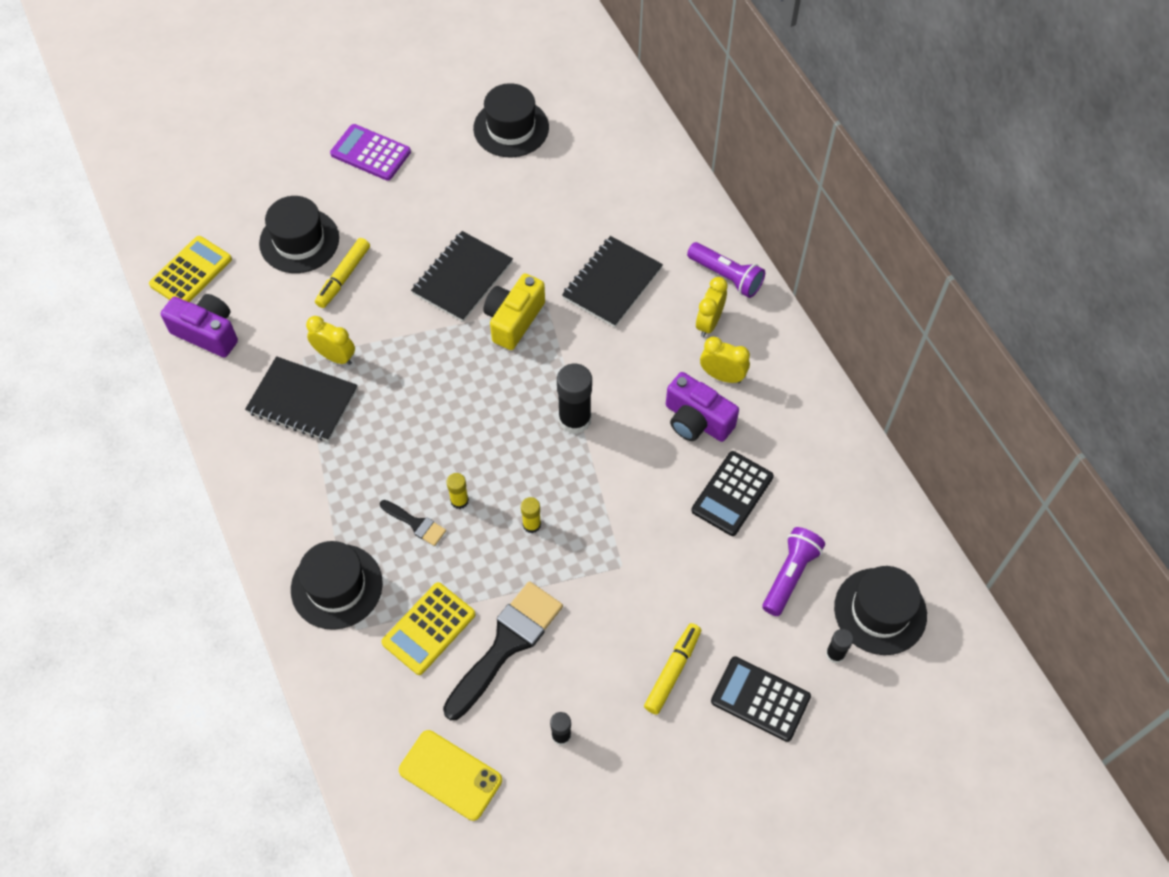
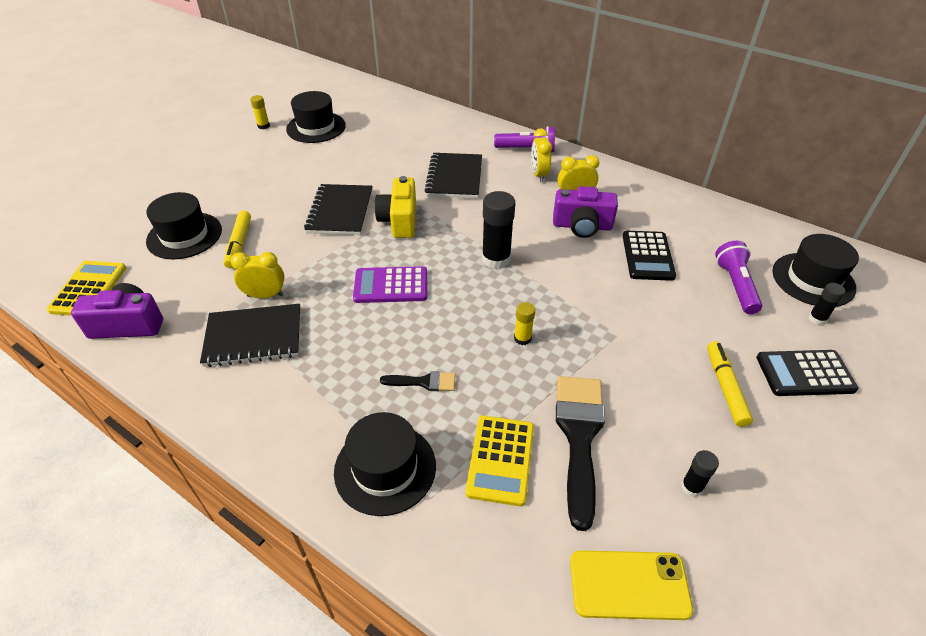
camera: 30 degrees left, 15 degrees down
purple calculator [330,124,411,181] -> purple calculator moved to [353,266,427,303]
yellow glue stick [446,473,469,509] -> yellow glue stick moved to [250,95,270,129]

